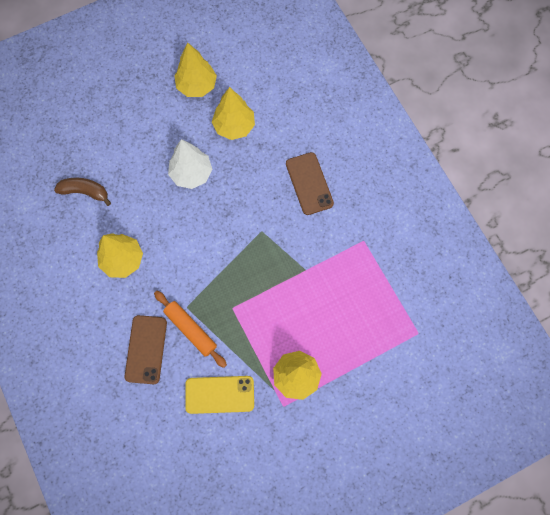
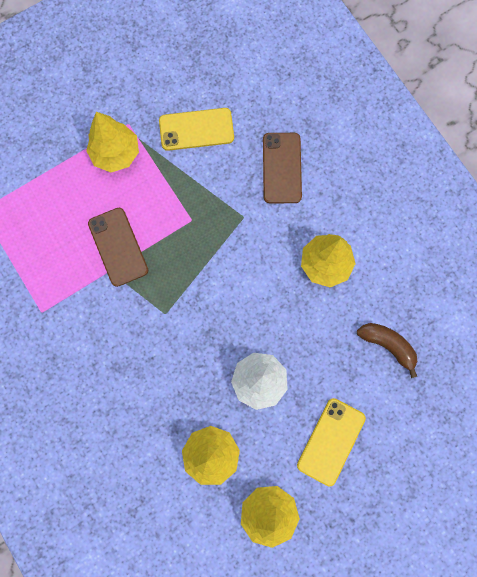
camera: 175 degrees right, 5 degrees up
brown banana [54,178,111,206] -> brown banana turned 150 degrees counterclockwise [357,323,417,378]
orange rolling pin [154,291,227,368] -> none
brown phone [286,152,334,215] -> brown phone moved to [88,208,148,287]
none -> yellow phone [297,398,366,486]

